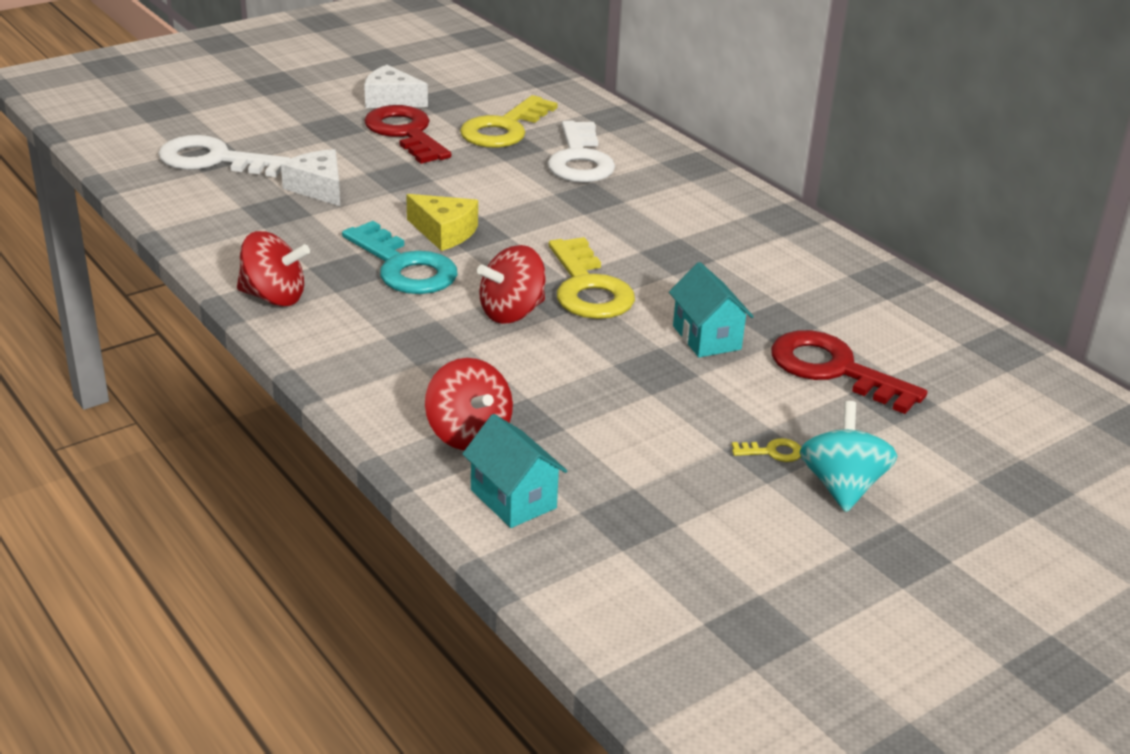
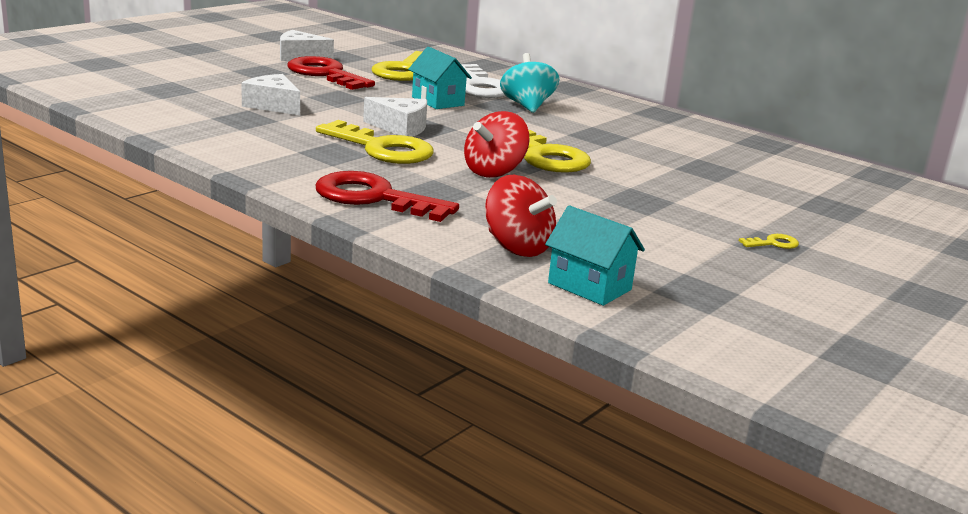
camera: 15 degrees left, 10 degrees down
white key [158,135,290,177] -> none
red spinning top [237,231,310,306] -> none
turquoise key [342,221,458,294] -> yellow key [316,120,434,164]
yellow cheese [406,194,478,251] -> white cheese [363,97,427,137]
turquoise house [669,262,754,357] -> turquoise house moved to [408,47,472,109]
red key [771,330,927,414] -> red key moved to [315,171,459,222]
turquoise spinning top [800,401,898,512] -> turquoise spinning top moved to [500,53,559,113]

